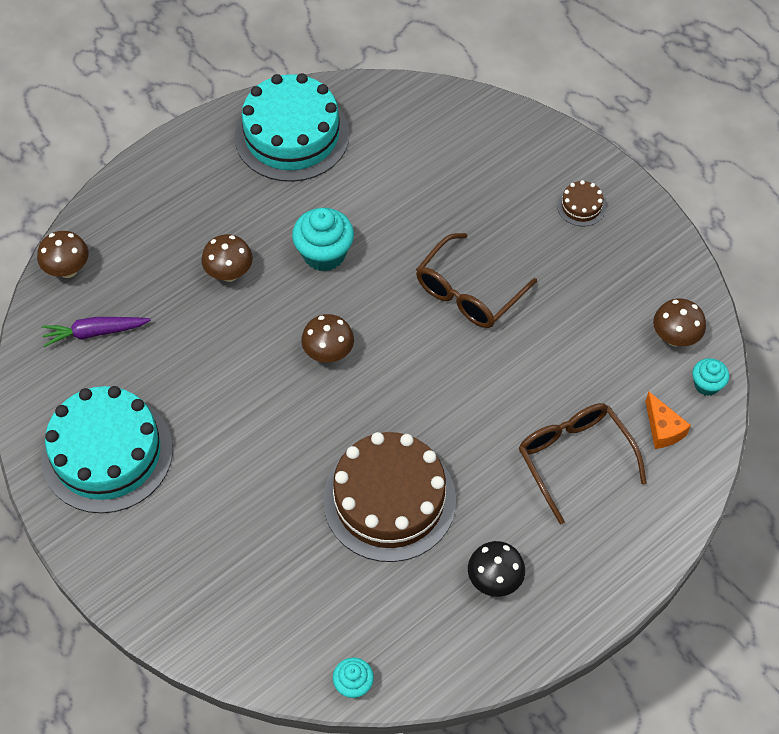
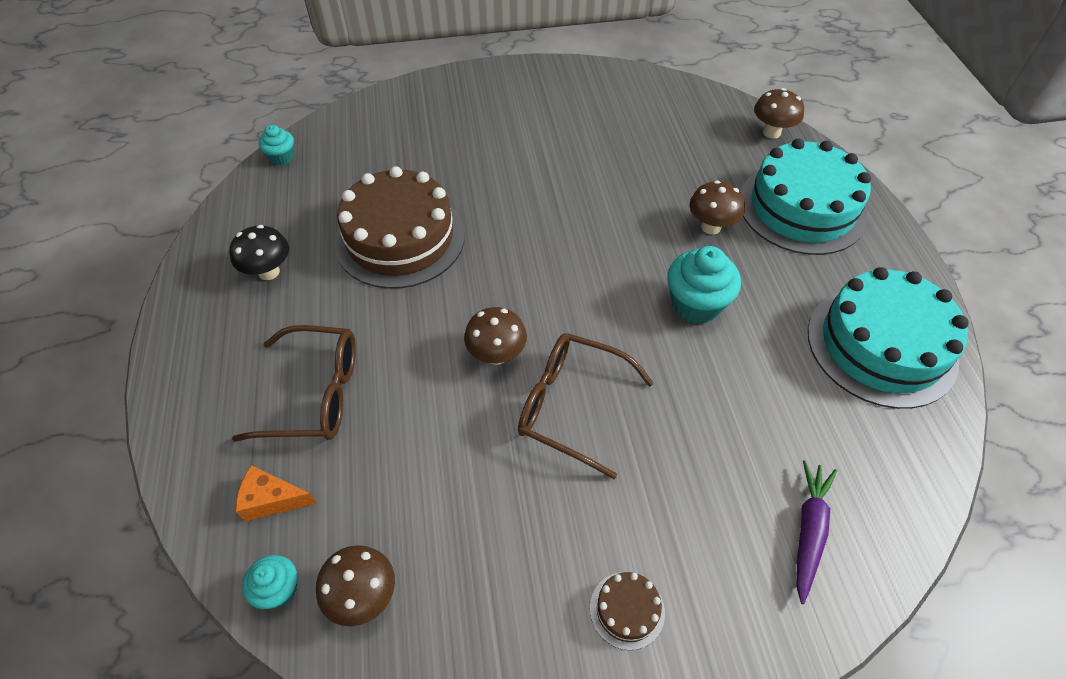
camera: 120 degrees right, 5 degrees down
turquoise cake [41,386,173,513] -> turquoise cake moved to [741,139,871,255]
purple carrot [42,317,151,347] -> purple carrot moved to [796,460,837,604]
brown mushroom [301,314,354,363] -> brown mushroom moved to [464,307,527,365]
brown glasses [416,233,537,328] -> brown glasses turned 45 degrees counterclockwise [518,333,654,479]

